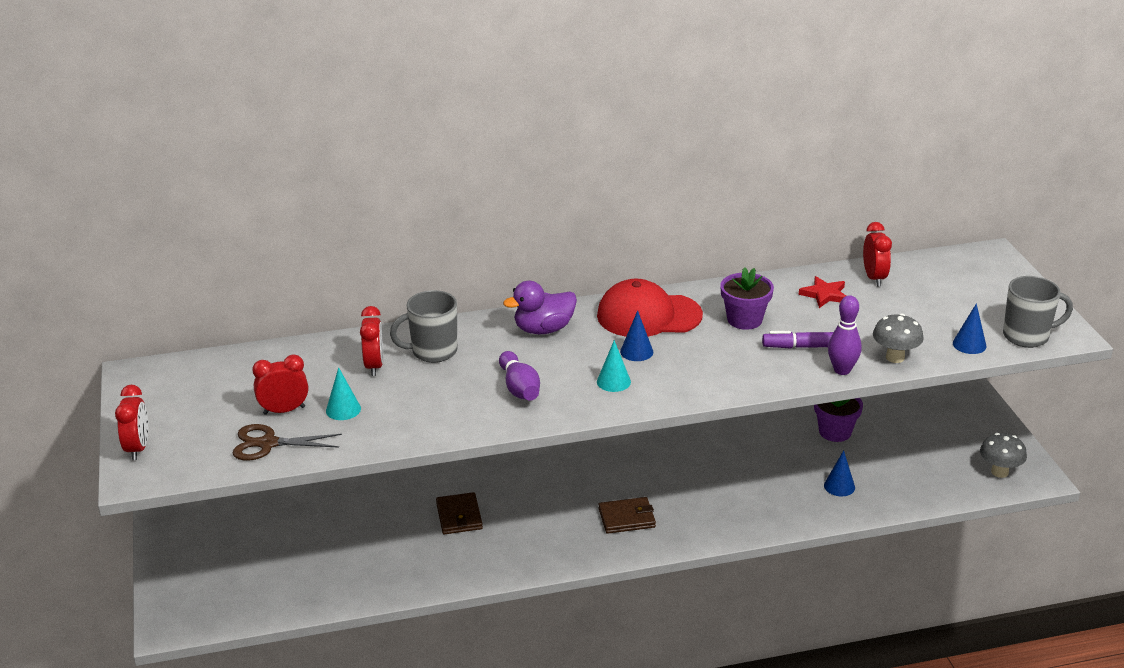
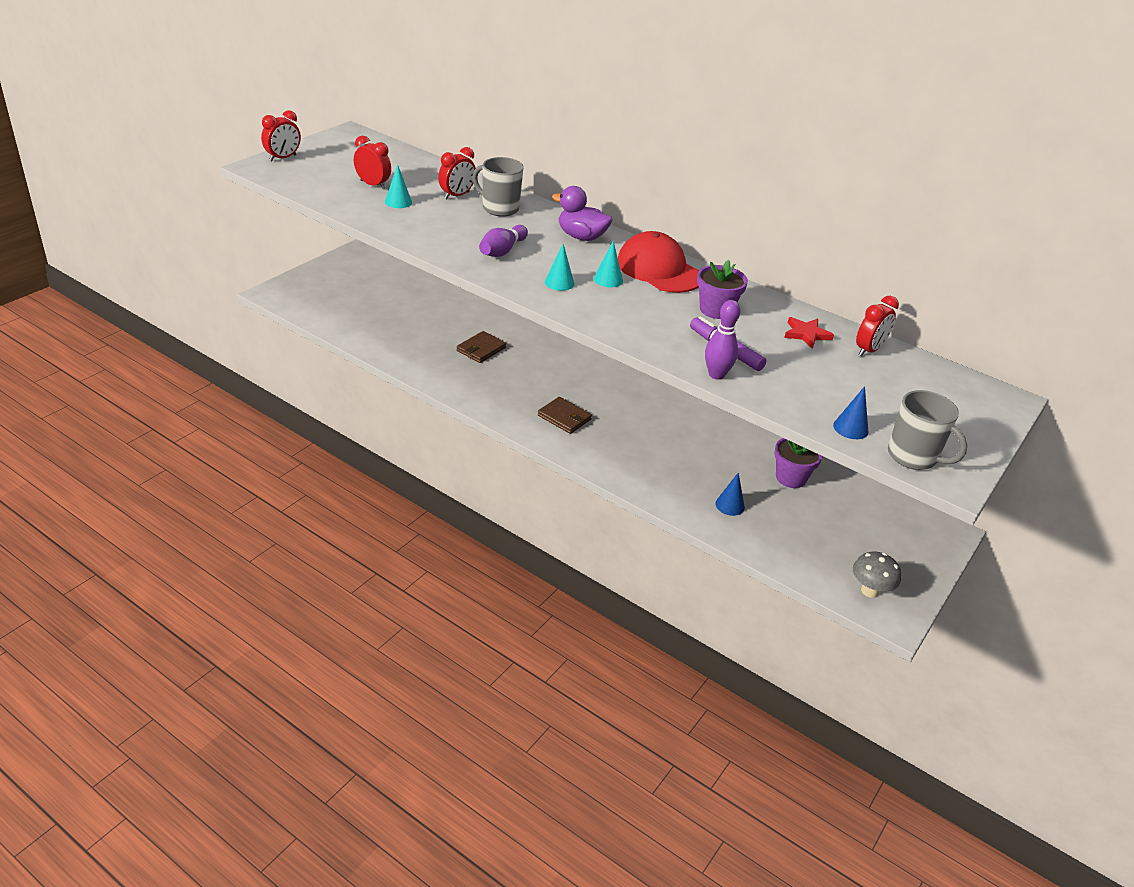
camera: 45 degrees right, 5 degrees up
brown scissors [232,424,342,460] -> none
blue cone [620,310,653,361] -> turquoise cone [594,241,623,287]
grey mushroom [873,313,924,363] -> none

